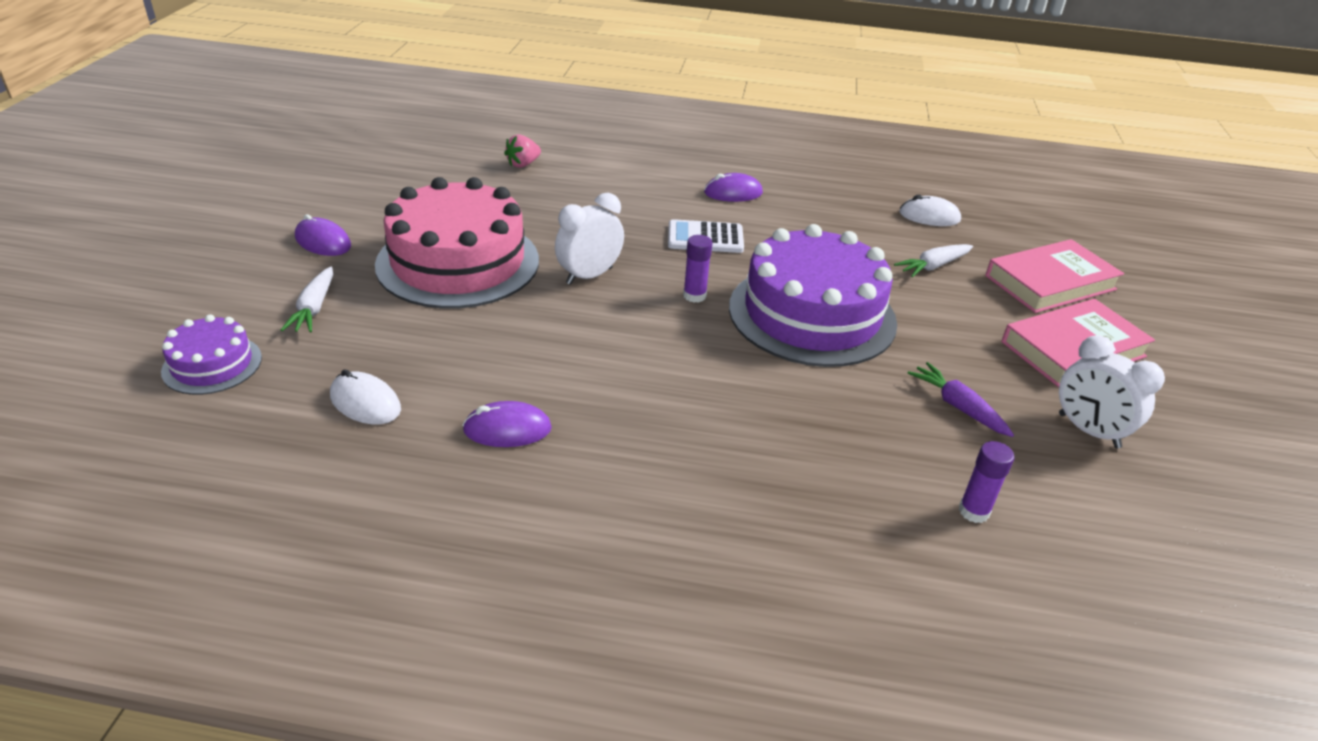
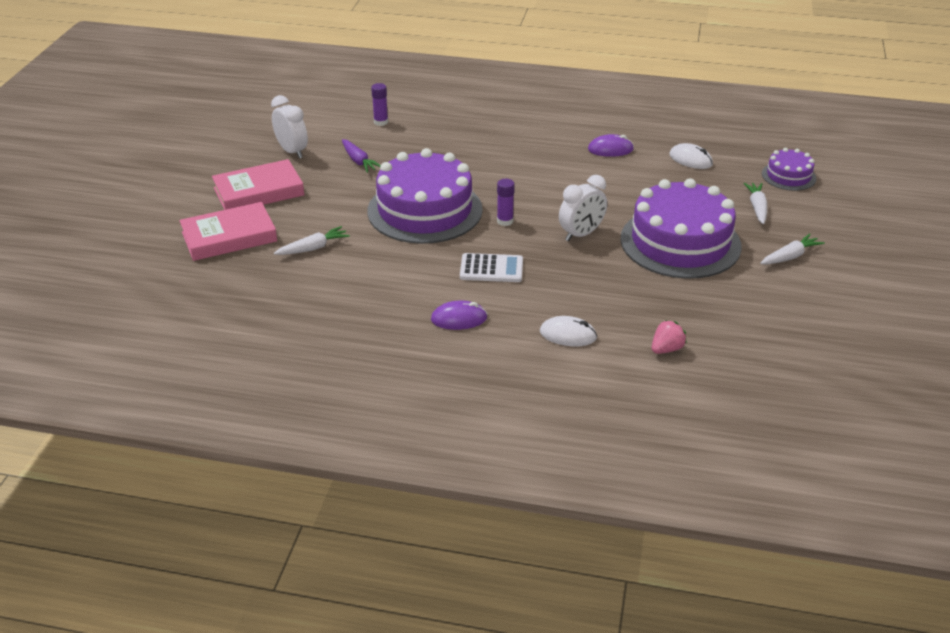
camera: 175 degrees left, 0 degrees up
purple mouse [295,214,351,256] -> white carrot [760,234,825,264]
pink cake [375,177,539,309] -> purple cake [620,178,742,279]
white mouse [899,195,961,226] -> white mouse moved to [540,316,597,346]

